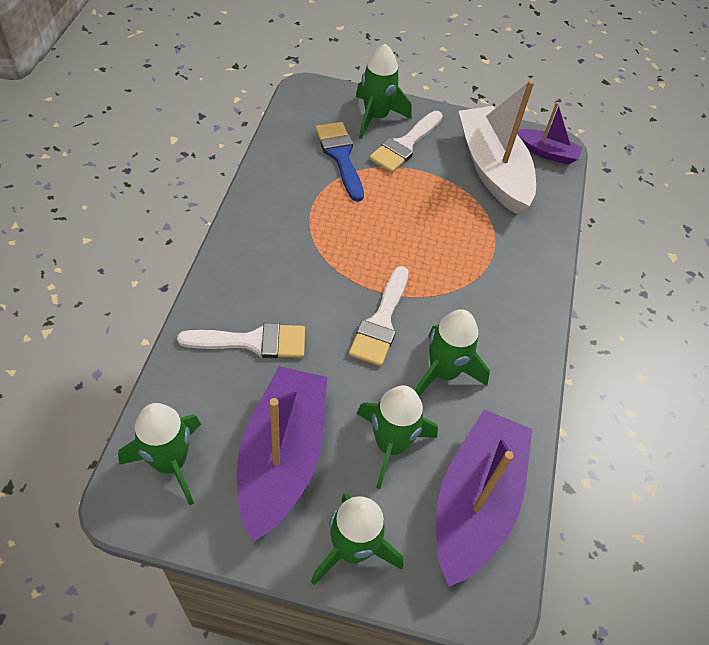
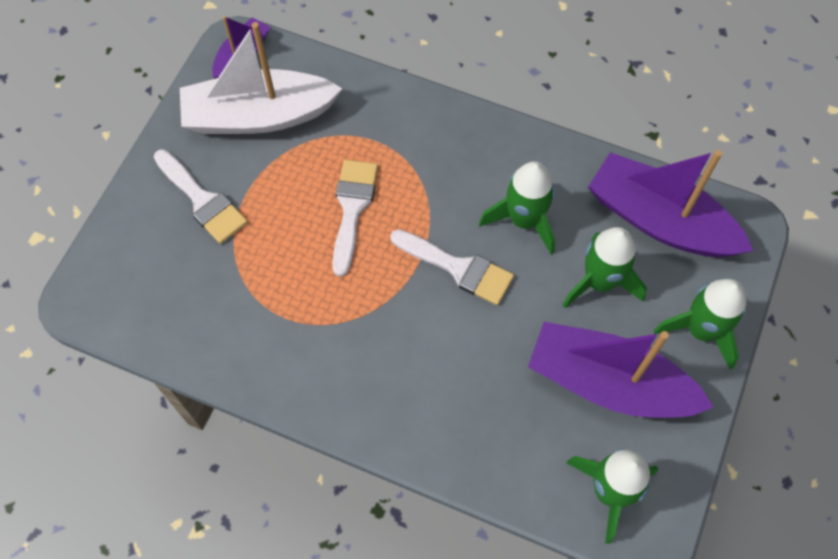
camera: 75 degrees left, 10 degrees up
white brush [177,323,305,358] -> white brush moved to [332,160,378,277]
blue brush [316,122,364,202] -> none
green rocket [356,44,412,139] -> none

